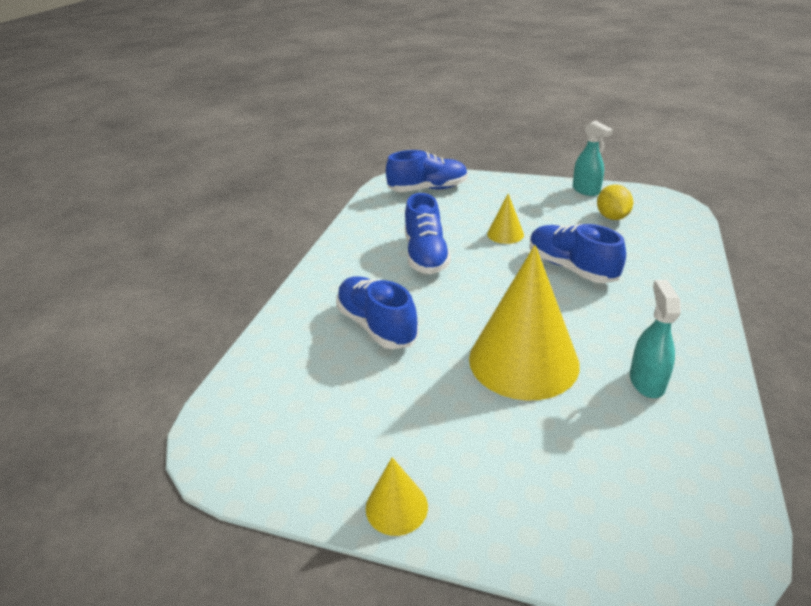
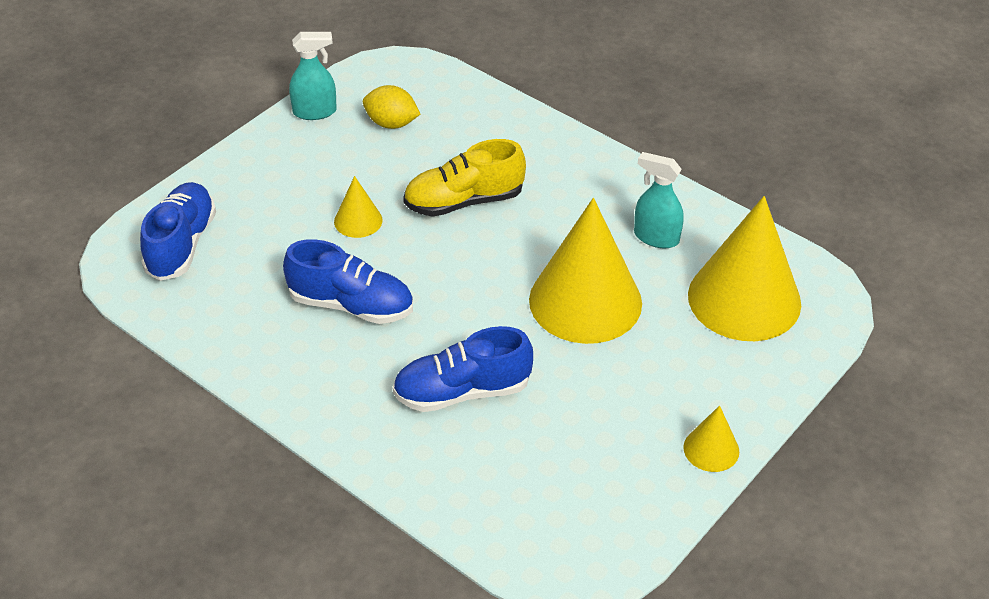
camera: 70 degrees left, 10 degrees up
blue shoe [530,224,626,283] -> yellow shoe [403,139,526,217]
none -> yellow cone [688,196,801,341]

